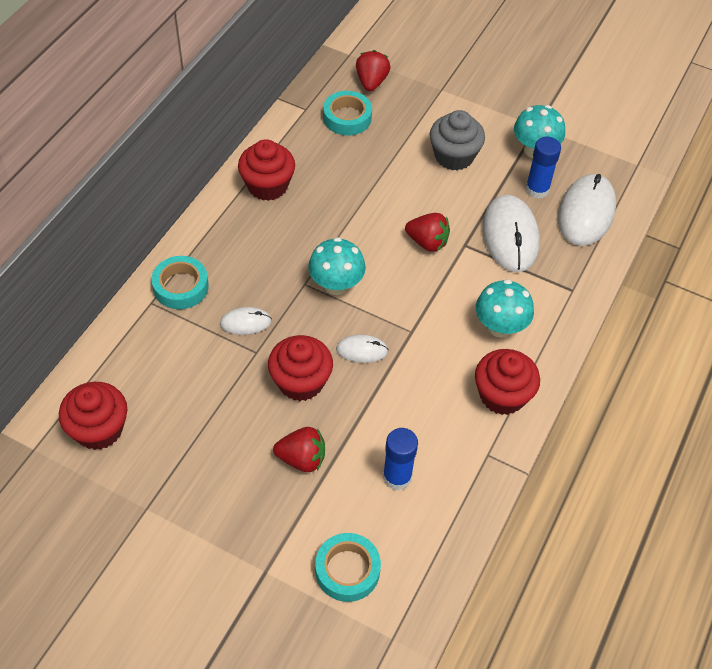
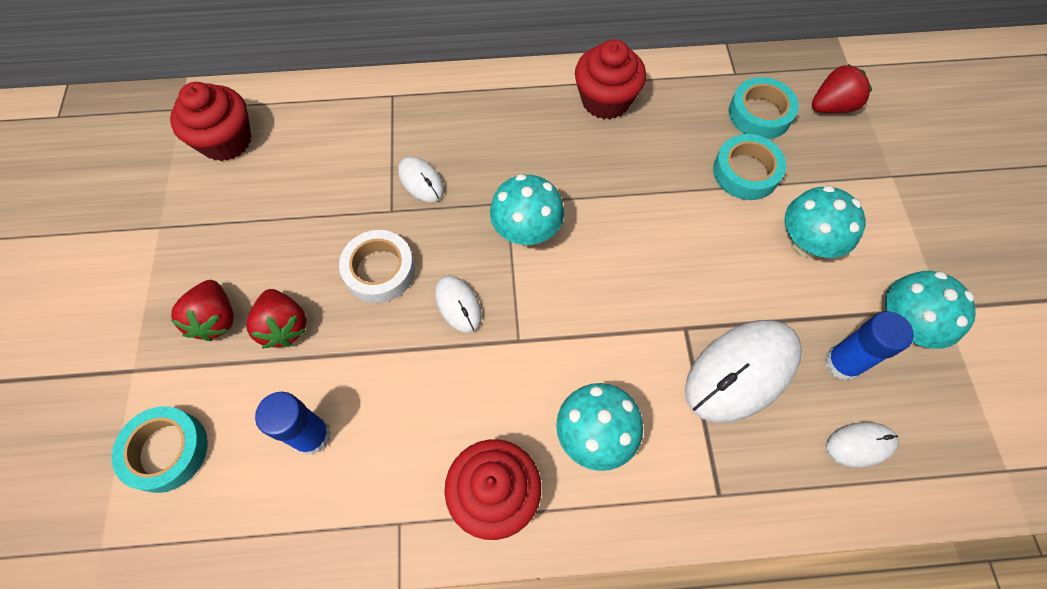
camera: 60 degrees right, 10 degrees up
turquoise tape [152,256,209,309] -> turquoise tape moved to [713,134,786,200]
red cupcake [268,335,333,401] -> white tape [339,230,415,303]
red strawberry [405,213,450,252] -> red strawberry moved to [171,280,234,341]
grey cupcake [430,110,485,171] -> turquoise mushroom [785,185,866,258]
white mouse [558,174,616,246] -> white mouse [826,422,899,468], size x0.51

